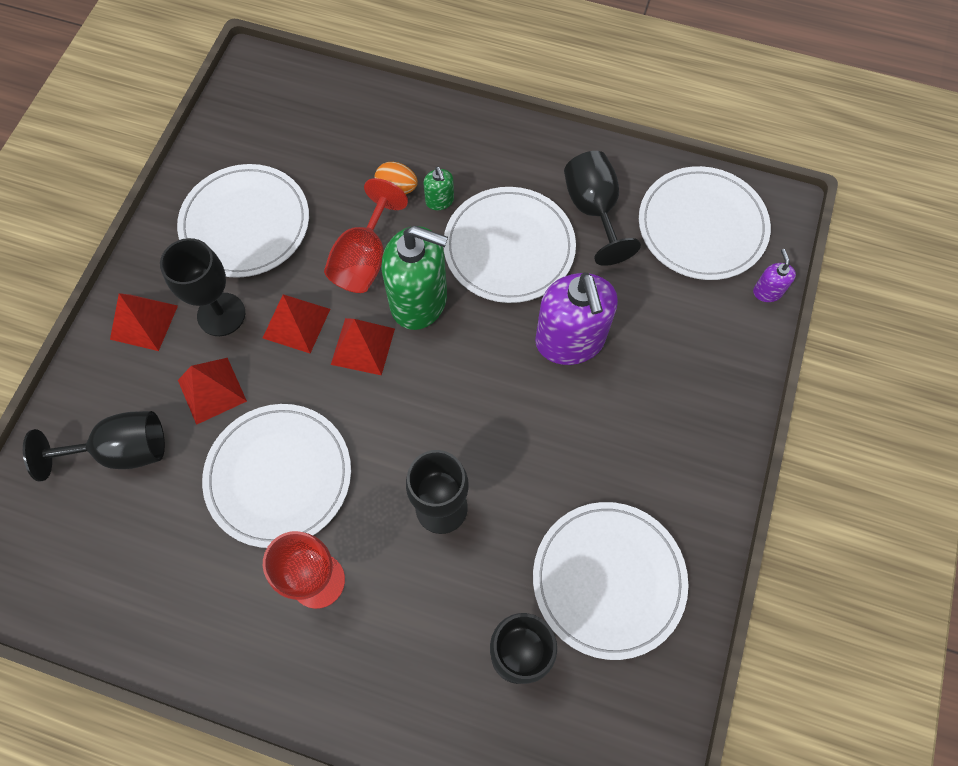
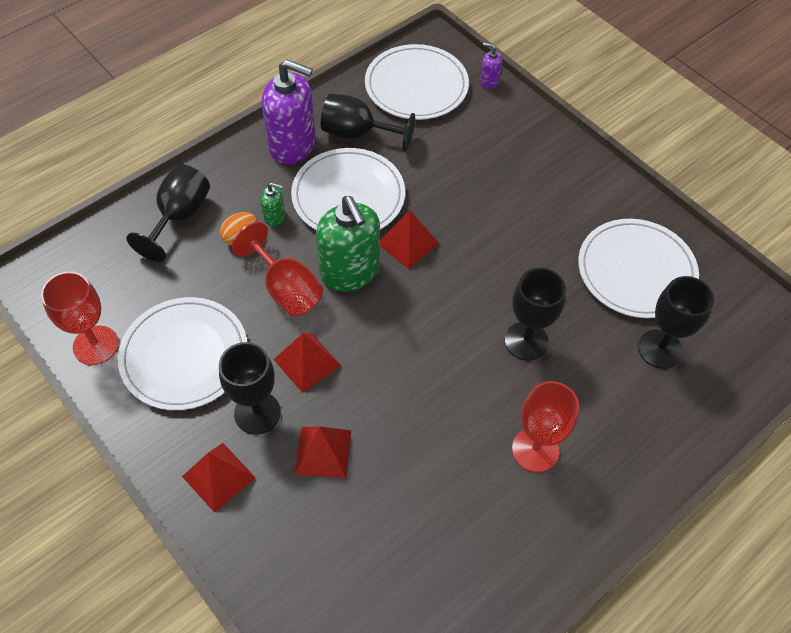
camera: 60 degrees left, 10 degrees down
black goblet [23,411,165,482] -> black goblet moved to [126,164,210,262]
white plate [202,404,351,548] -> none
red pyramid [331,318,395,376] -> red pyramid moved to [380,210,439,269]
green soap dispenser [381,226,448,330] -> green soap dispenser turned 105 degrees clockwise [316,196,380,291]
purple soap dispenser [535,273,618,365] -> purple soap dispenser moved to [262,60,316,164]
none -> red goblet [41,271,119,365]

